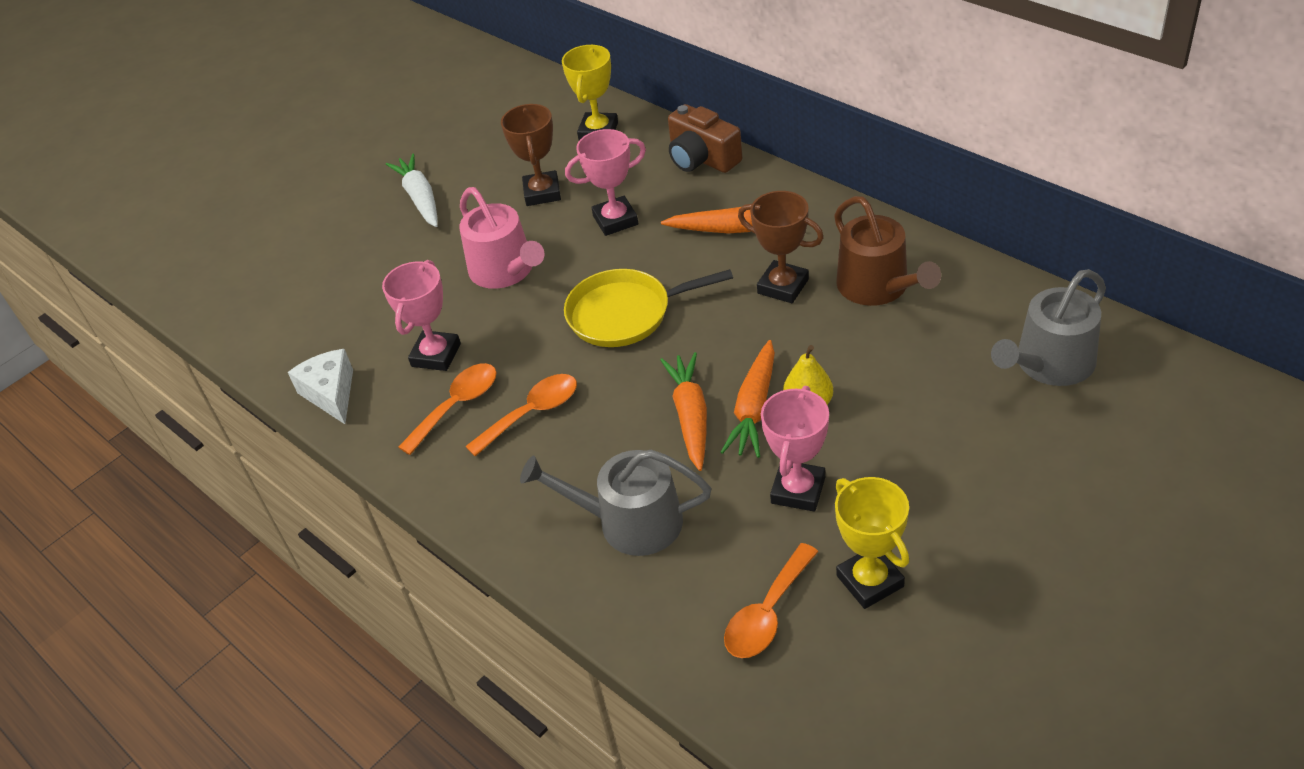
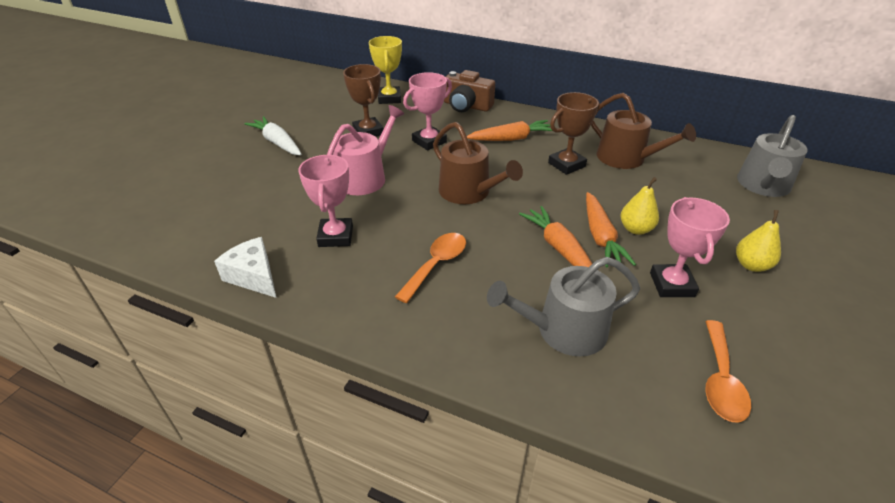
camera: 25 degrees left, 5 degrees down
orange spoon [398,363,496,455] -> none
pink watering can [459,187,545,289] -> pink watering can turned 90 degrees counterclockwise [327,105,404,195]
yellow pan [564,269,733,347] -> brown watering can [433,122,523,204]
brown trophy [738,191,824,303] -> brown trophy turned 45 degrees counterclockwise [548,92,600,175]
yellow trophy [835,477,909,609] -> none
none -> yellow pear [736,210,781,272]

